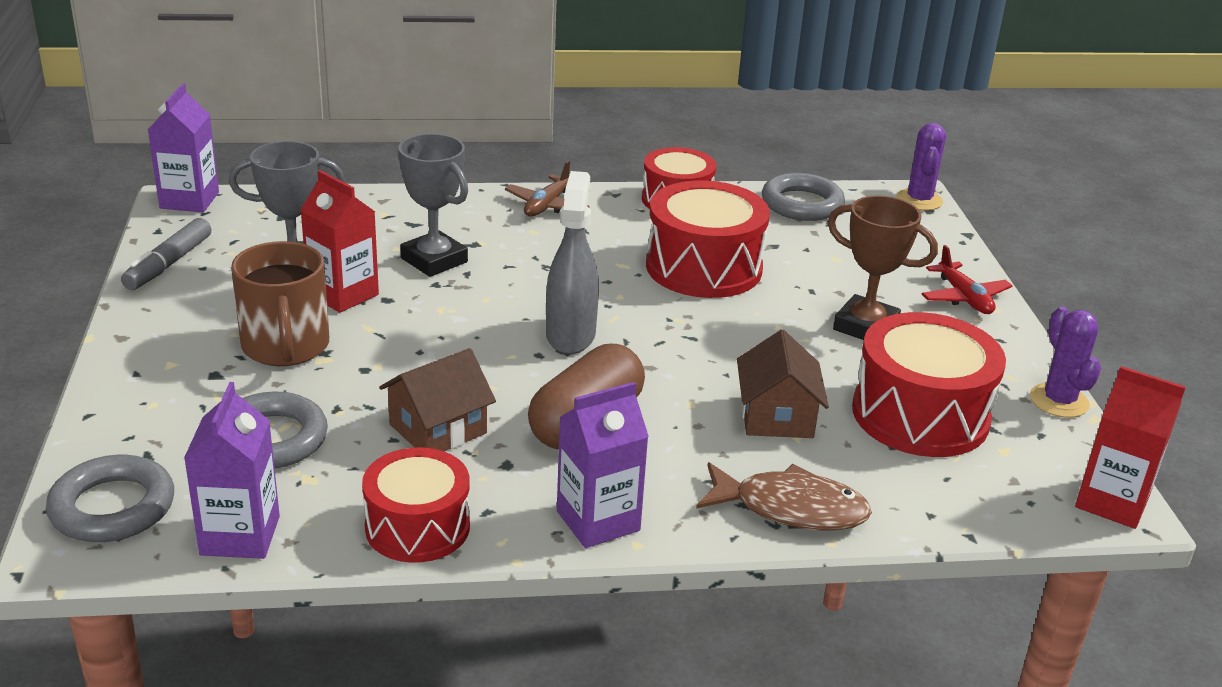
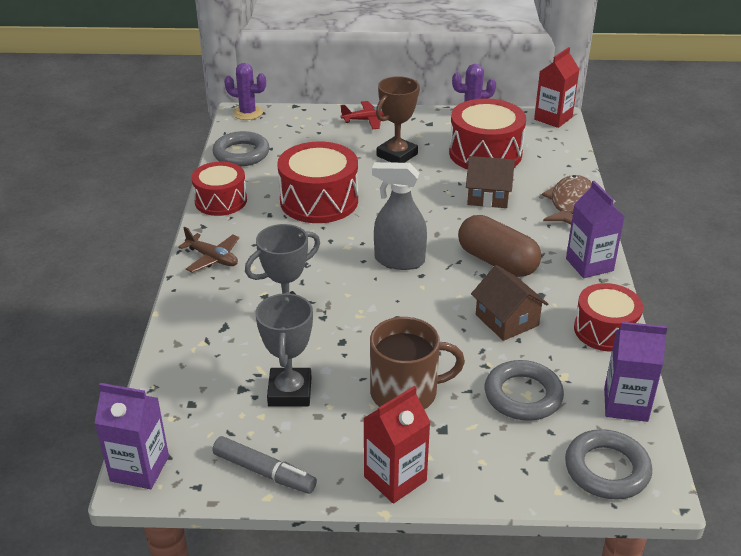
camera: 80 degrees left, 5 degrees up
red carton [300,170,379,313] -> red carton moved to [363,386,431,504]

